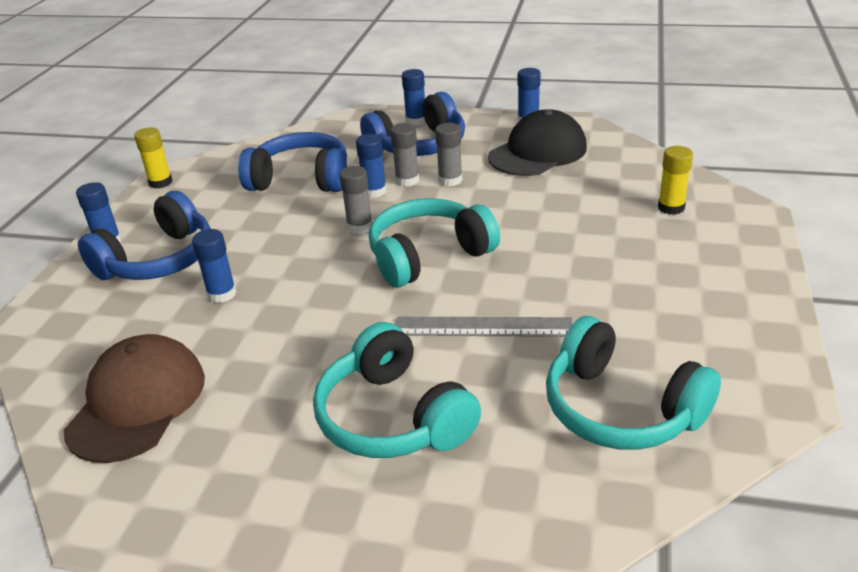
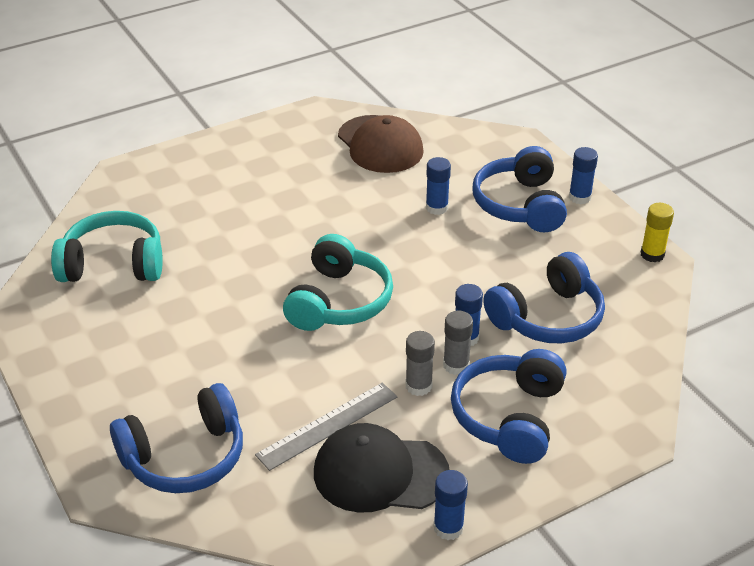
camera: 135 degrees right, 5 degrees up
turquoise headphones [313,322,481,458] -> none
grey glue stick [339,166,373,234] -> none
grey ruler [396,317,573,337] -> grey ruler moved to [255,383,397,471]
blue glue stick [402,69,426,126] -> none
black cap [488,109,587,176] -> black cap turned 90 degrees clockwise [314,423,449,513]
yellow glue stick [658,146,693,215] -> blue headphones [110,383,243,493]

